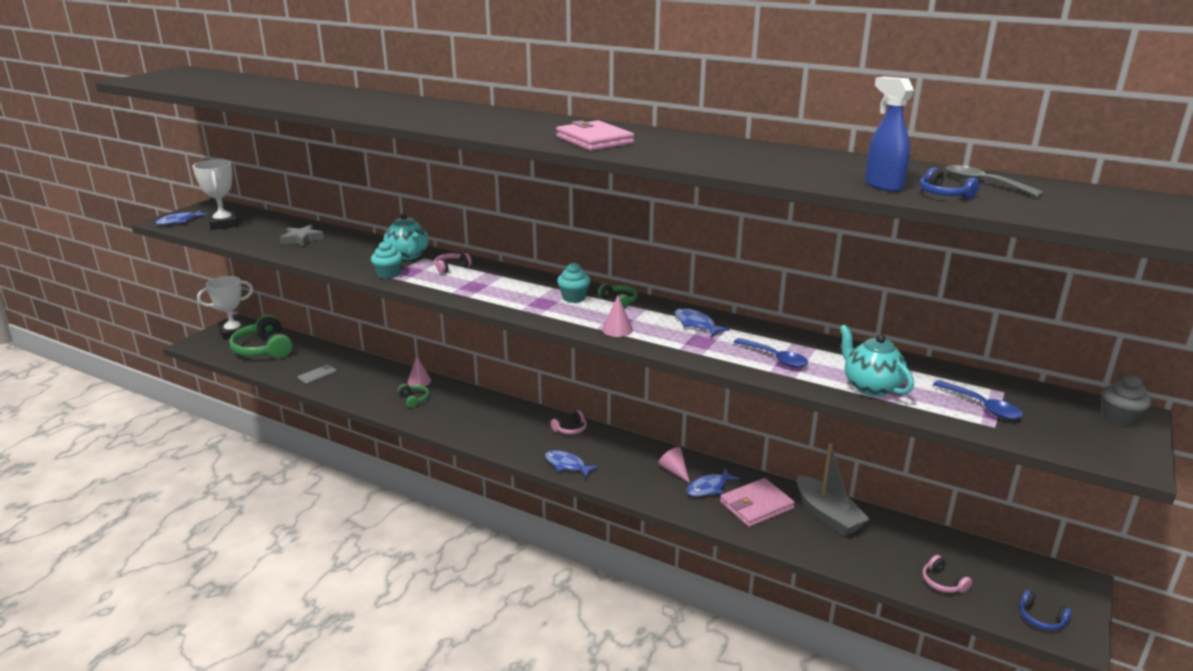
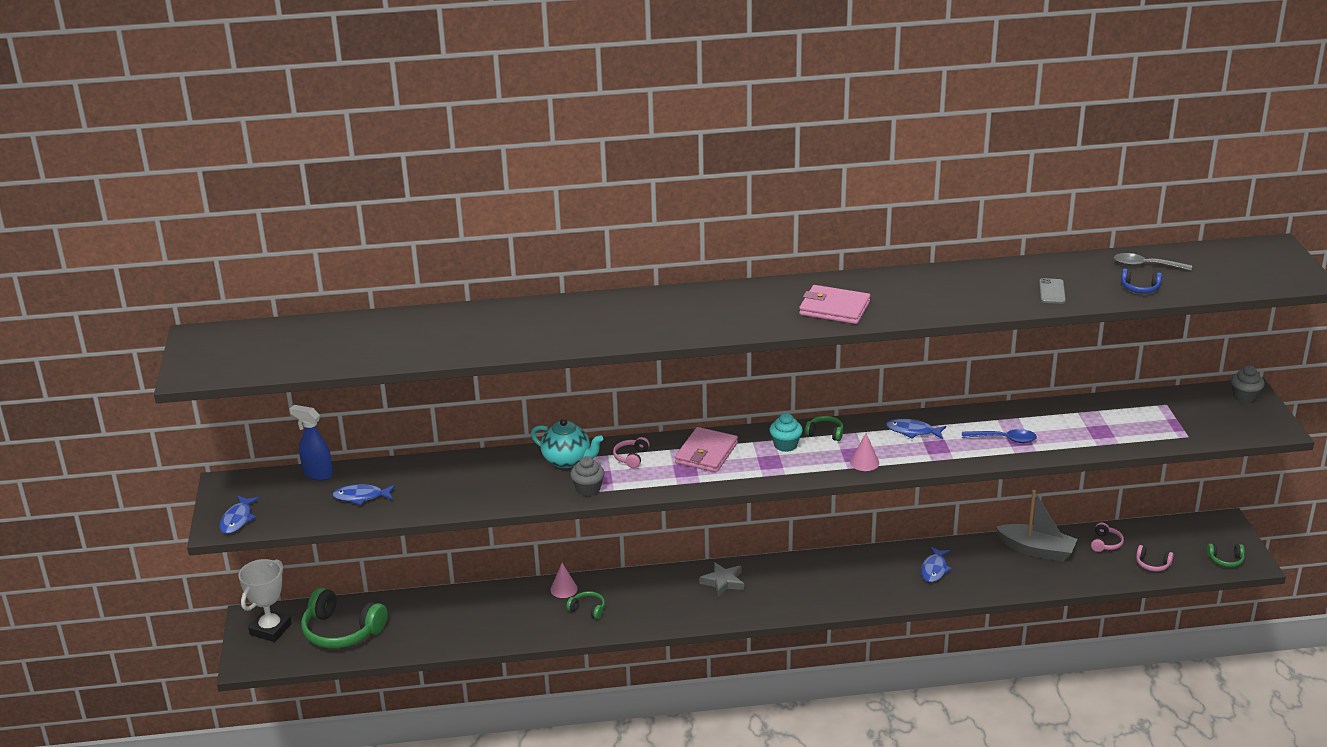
camera: 35 degrees left, 5 degrees up
white trophy [192,159,238,230] -> none
grey star [280,225,324,247] -> grey star moved to [699,562,744,597]
grey phone [298,365,337,384] -> grey phone moved to [1039,278,1066,304]
turquoise cupcake [371,241,403,279] -> grey cupcake [570,456,605,496]
blue fish [545,450,599,478] -> blue fish moved to [333,484,395,505]
pink headphones [551,410,587,435] -> pink headphones moved to [1091,522,1124,552]
pink cone [658,447,690,483] -> none
pink wallet [720,478,795,527] -> pink wallet moved to [675,427,738,472]
turquoise teapot [840,324,914,396] -> none
blue spray bottle [865,77,914,192] -> blue spray bottle moved to [290,405,333,481]
blue spoon [933,380,1023,420] -> none
blue headphones [1020,590,1072,630] -> green headphones [1207,544,1245,567]

